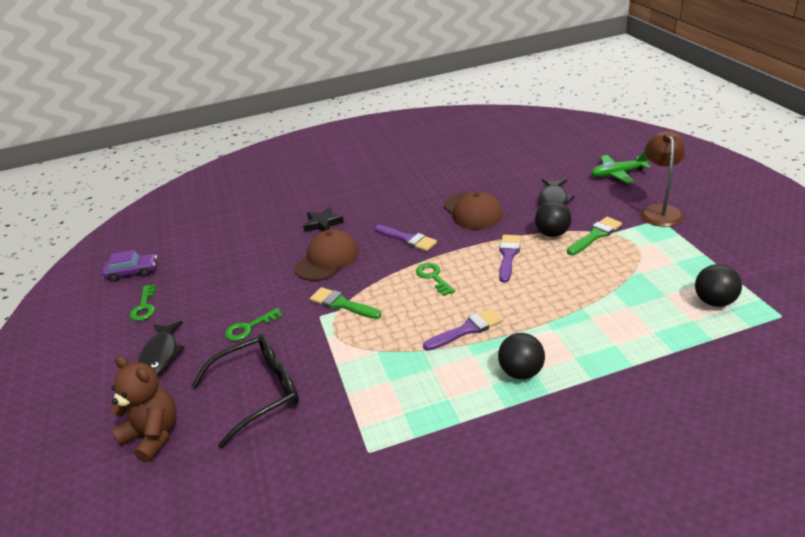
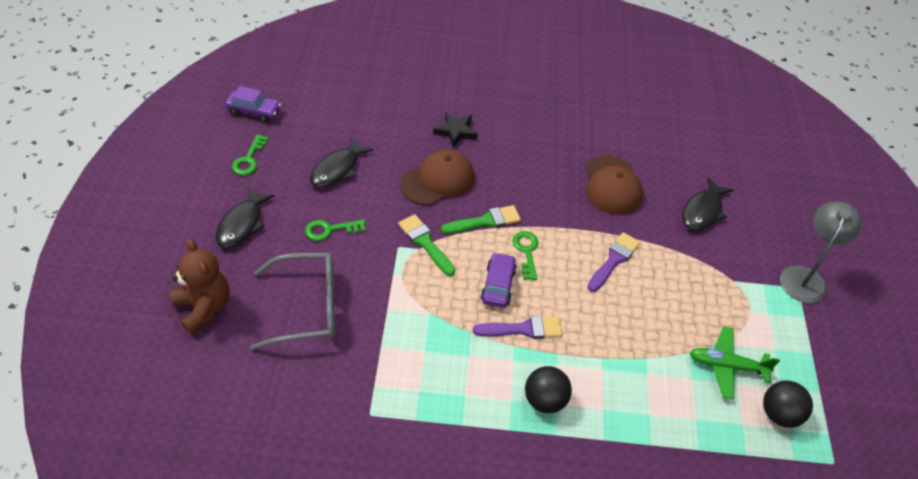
camera: 15 degrees right, 15 degrees up
black glasses [192,334,299,448] -> grey glasses [251,253,335,350]
purple brush [375,225,437,251] -> none
black ball [535,201,572,237] -> none
green brush [567,217,622,255] -> green brush moved to [441,205,521,234]
green plane [591,150,651,184] -> green plane moved to [690,326,780,399]
brown lamp [641,131,685,227] -> grey lamp [780,201,861,303]
none -> black fish [310,137,373,187]
none -> purple car [481,252,517,308]

